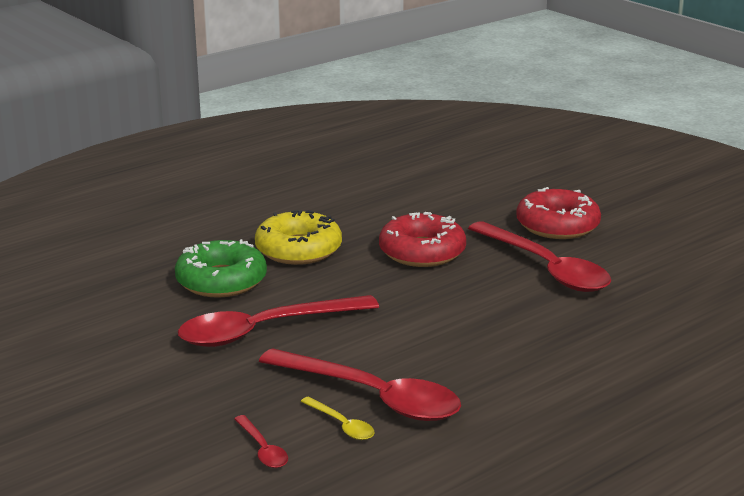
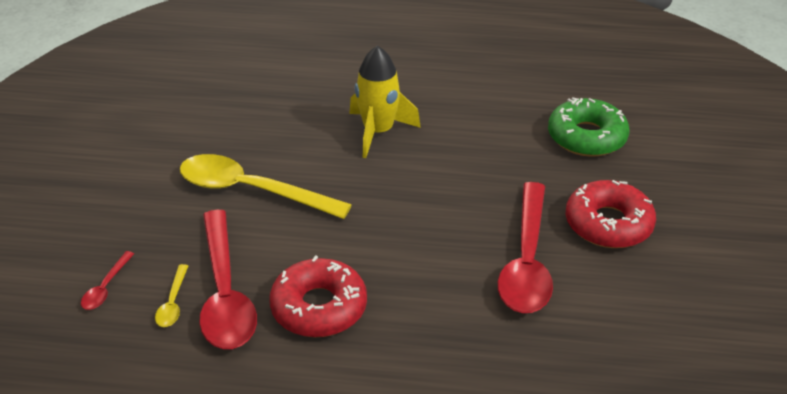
camera: 45 degrees right, 15 degrees up
green donut [175,239,267,298] -> green donut moved to [548,97,629,157]
red spoon [178,295,379,347] -> yellow spoon [180,154,352,219]
yellow donut [255,210,342,265] -> yellow rocket [349,45,421,158]
red donut [379,212,466,267] -> red donut moved to [270,255,367,337]

